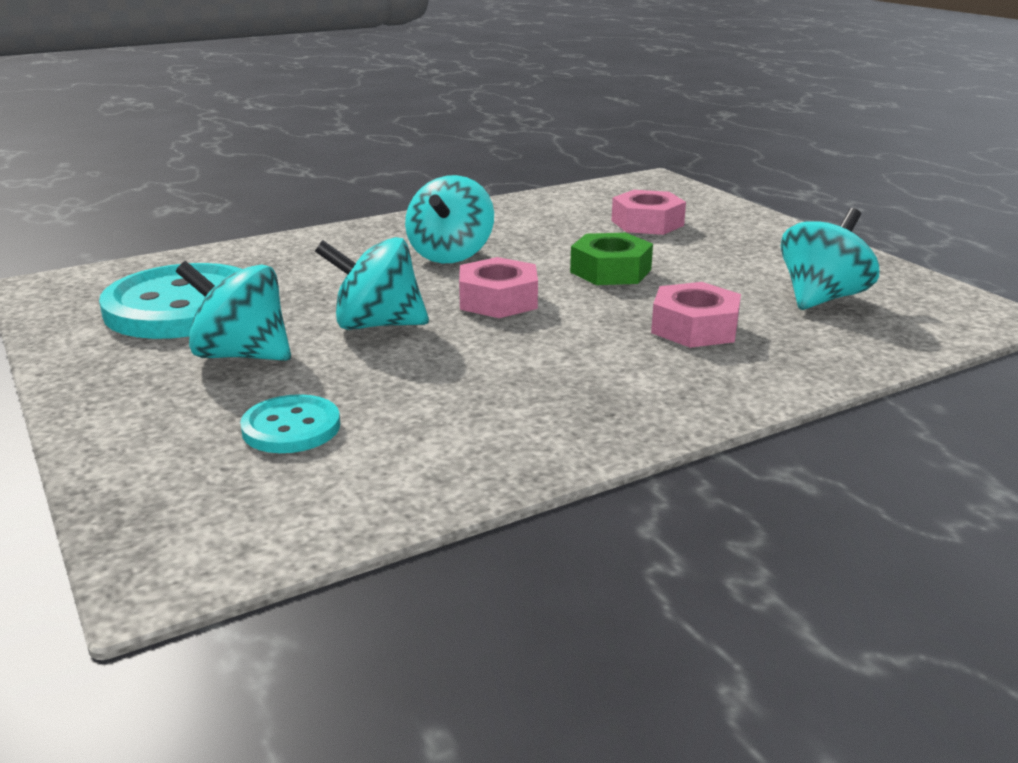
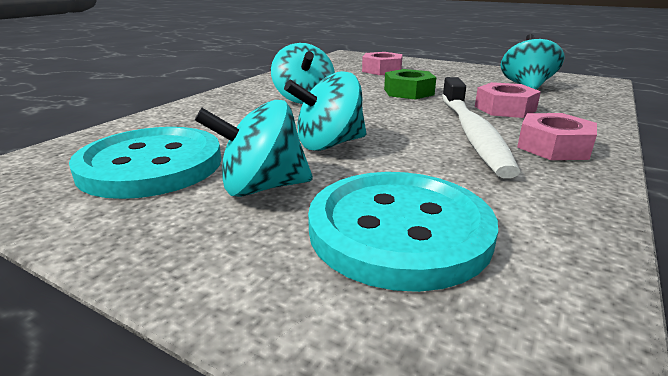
camera: 30 degrees left, 0 degrees up
turquoise button [240,394,340,453] -> turquoise button [308,172,498,292], size x1.98
pink nut [459,257,538,318] -> pink nut moved to [517,113,597,160]
none -> white toothbrush [442,77,520,178]

